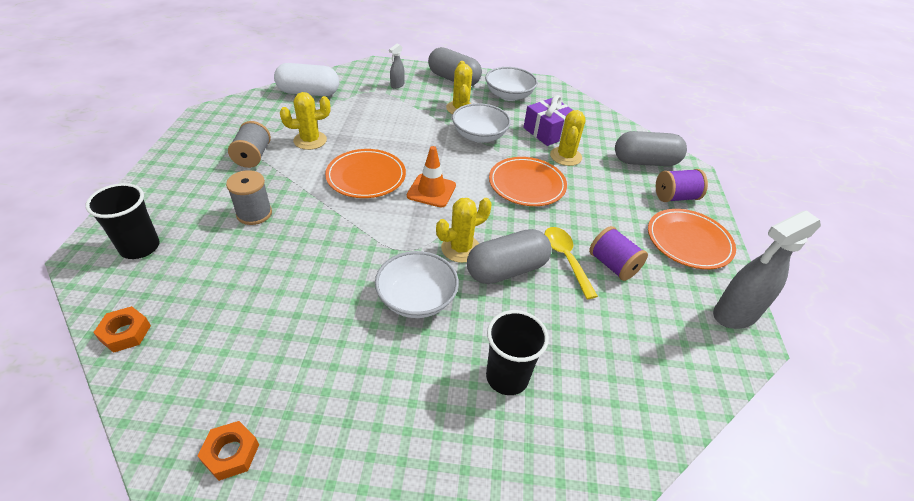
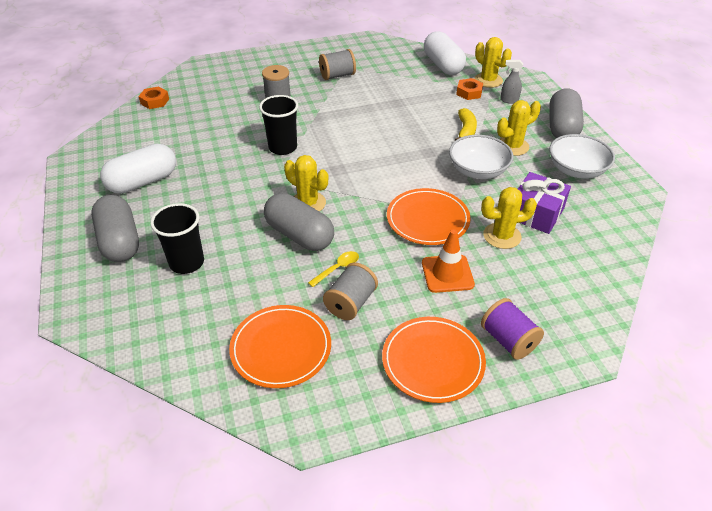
camera: 70 degrees right, 0 degrees up
black cup [86,183,160,259] -> black cup moved to [259,95,298,155]
orange nut [197,421,259,481] -> orange nut moved to [456,78,483,100]
yellow cactus [280,92,330,150] -> yellow cactus moved to [474,37,512,88]
orange plate [325,149,406,198] -> orange plate moved to [229,305,331,388]
white bowl [375,251,459,318] -> none
orange traffic cone [407,146,456,207] -> orange traffic cone moved to [422,229,475,293]
yellow spoon [544,227,598,299] -> yellow spoon [308,251,359,287], size x0.65
purple spool [589,226,648,281] -> grey spool [323,262,378,320]
grey capsule [615,131,687,166] -> grey capsule moved to [91,195,139,262]
grey spray bottle [713,210,821,329] -> none
none -> white capsule [100,144,176,194]
none -> yellow banana [455,108,477,141]

